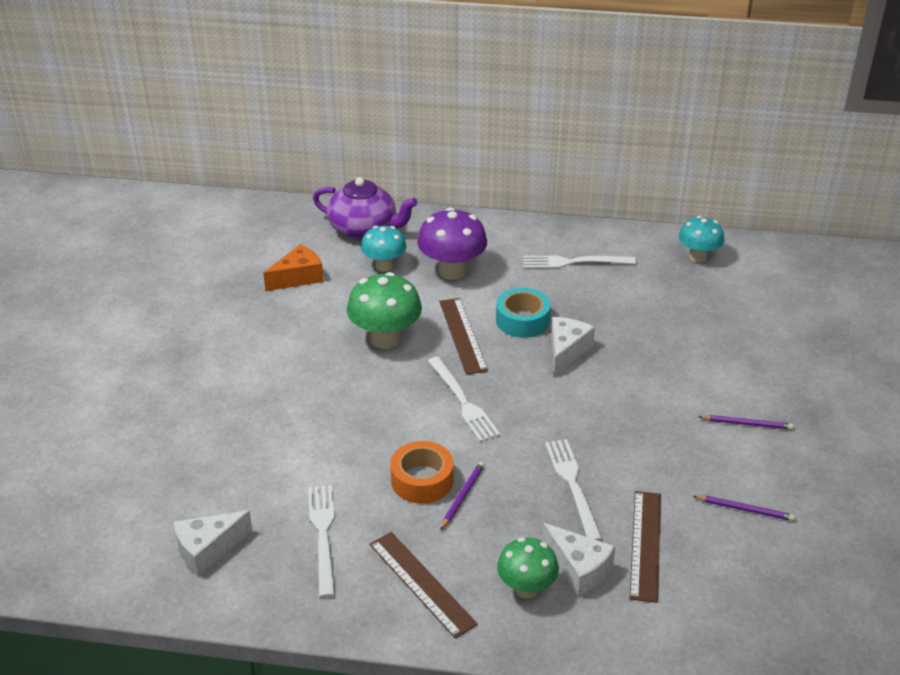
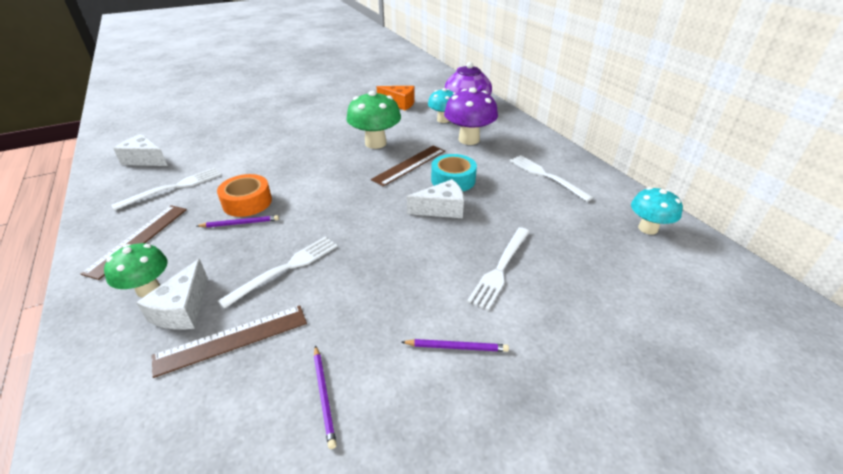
camera: 55 degrees right, 0 degrees up
white fork [428,357,500,442] -> white fork moved to [467,227,530,310]
purple pencil [698,415,793,430] -> purple pencil turned 60 degrees counterclockwise [402,339,509,352]

